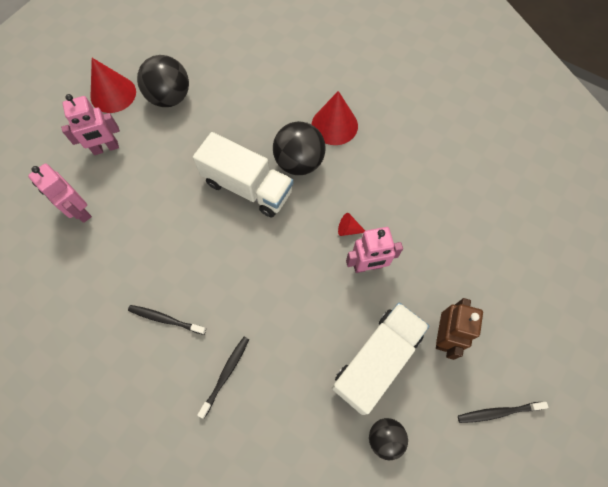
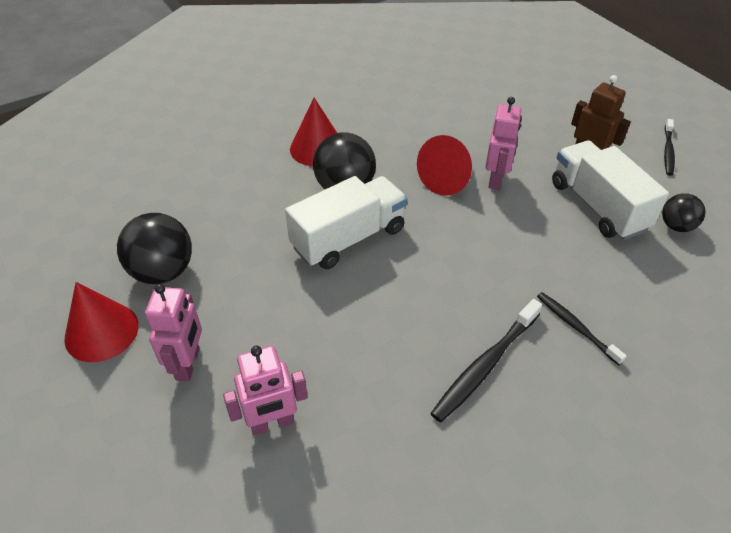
camera: 65 degrees left, 20 degrees down
black toothbrush [128,305,206,335] -> black toothbrush [430,299,542,422], size x1.56
red cone [338,213,365,236] -> red cone [417,135,472,196], size x2.14

